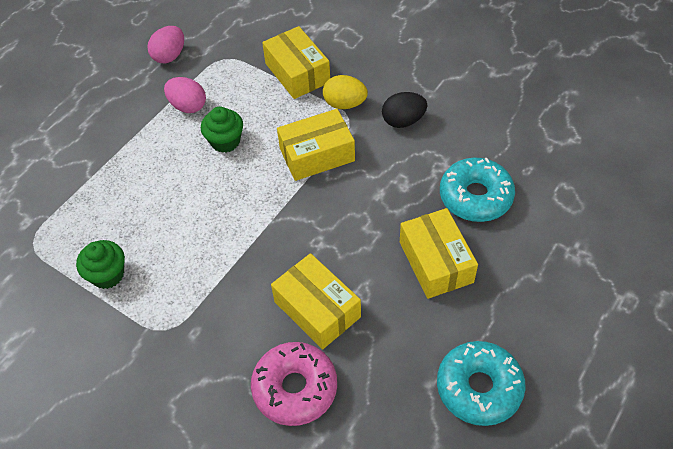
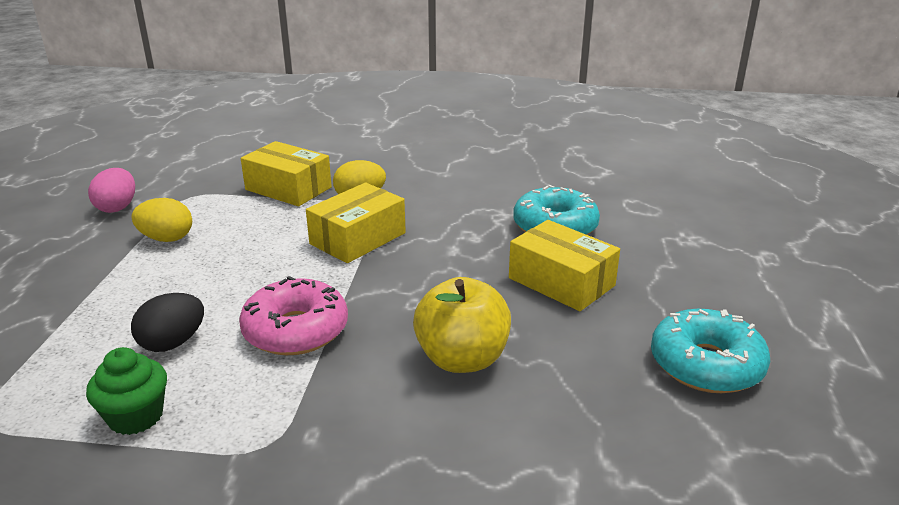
camera: 30 degrees left, 25 degrees down
pink egg [164,77,206,113] -> yellow egg [131,198,192,242]
green cupcake [201,107,243,153] -> none
pink donut [251,342,337,426] -> pink donut moved to [239,276,348,355]
yellow box [271,253,361,349] -> yellow apple [413,277,511,373]
black egg [382,92,427,128] -> black egg moved to [131,293,204,352]

